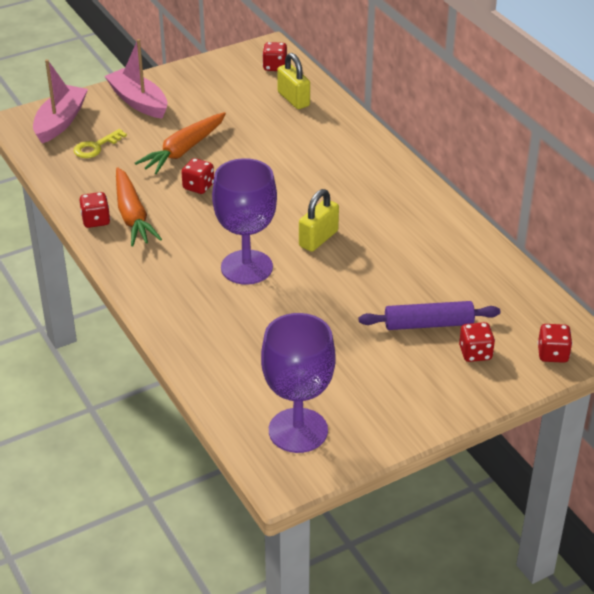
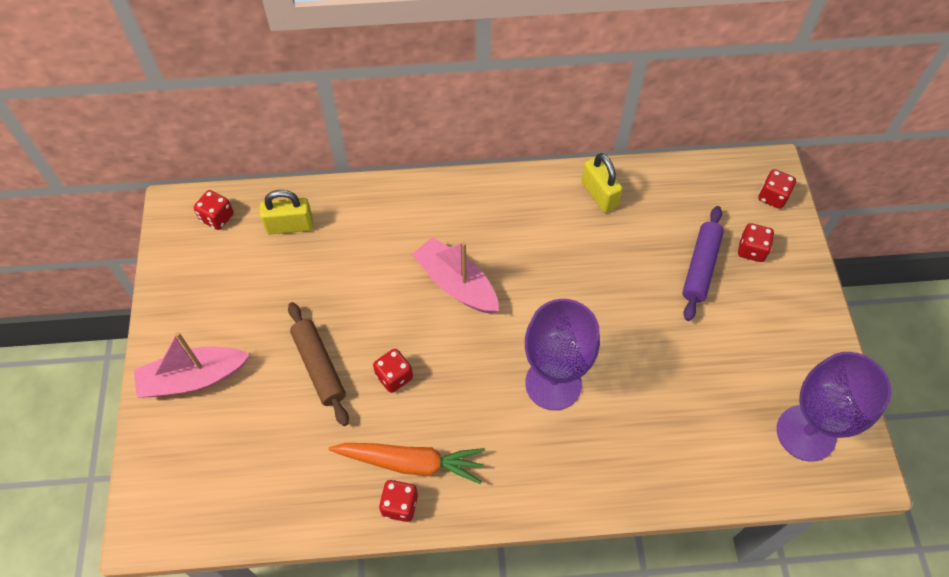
camera: 65 degrees left, 20 degrees up
pink boat [33,59,88,144] -> pink boat moved to [412,237,499,314]
yellow key [74,129,127,158] -> none
orange carrot [135,112,226,174] -> brown rolling pin [288,302,349,426]
yellow padlock [299,189,339,252] -> yellow padlock moved to [582,153,623,213]

